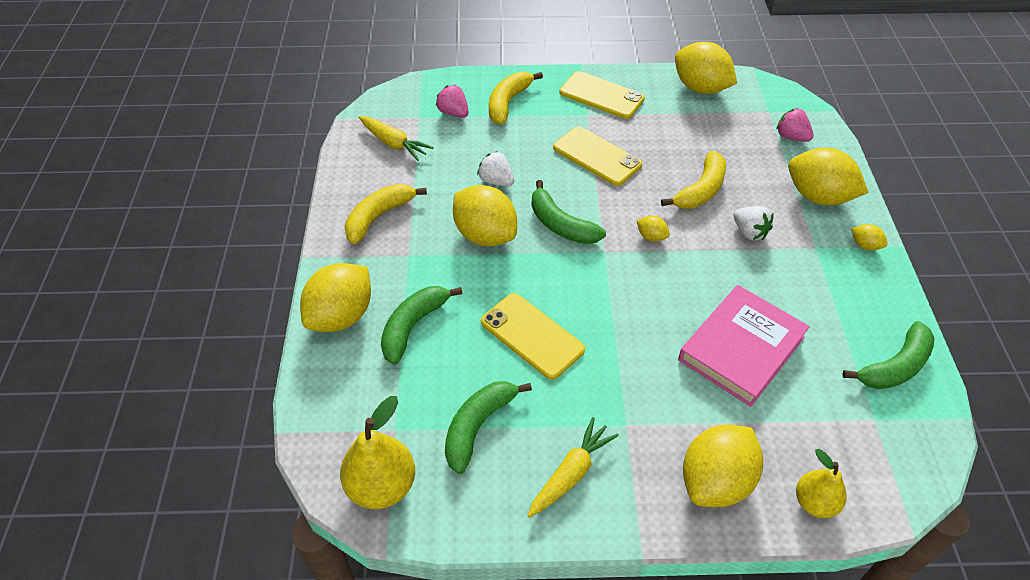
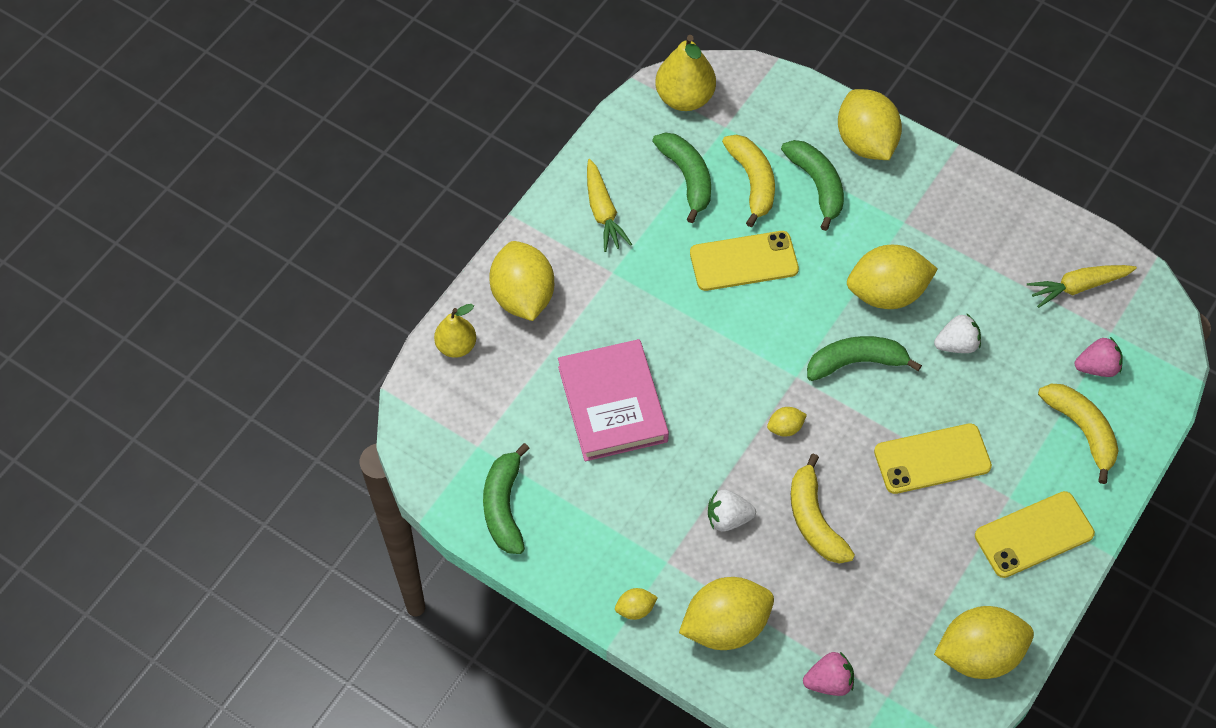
camera: 125 degrees right, 10 degrees up
yellow banana [344,184,427,244] -> yellow banana moved to [722,134,775,227]

